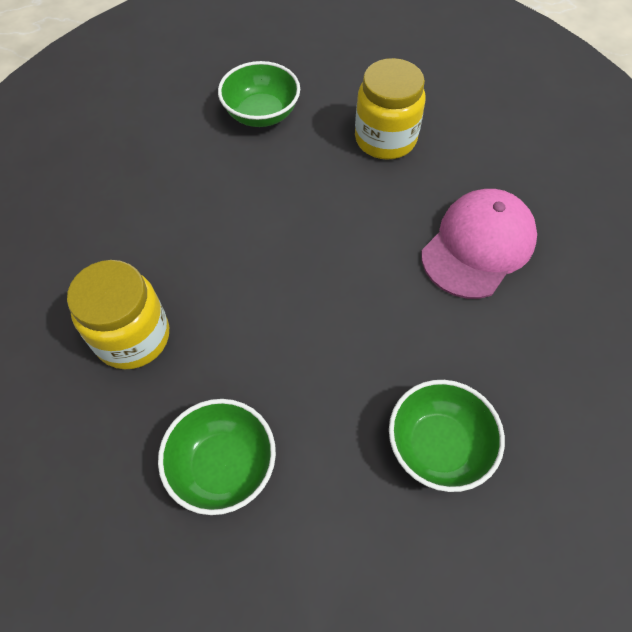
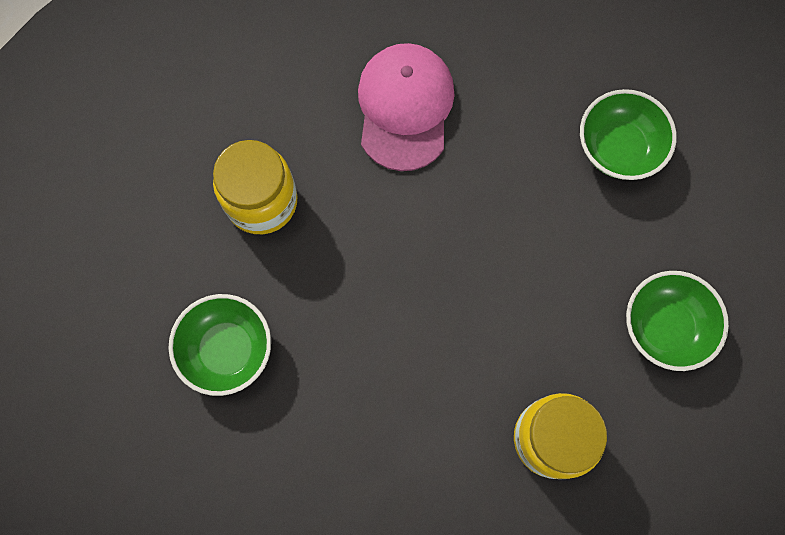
camera: 95 degrees left, 15 degrees up
pink cap [421,189,537,299] -> pink cap turned 60 degrees clockwise [358,43,455,171]

